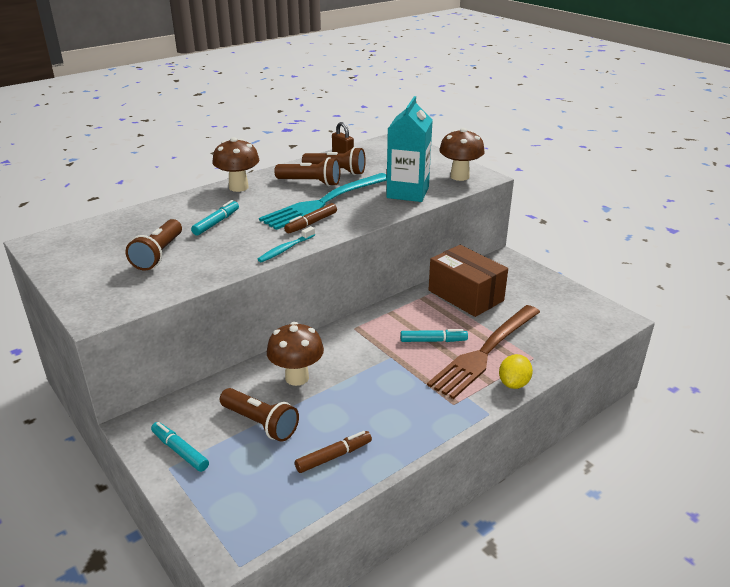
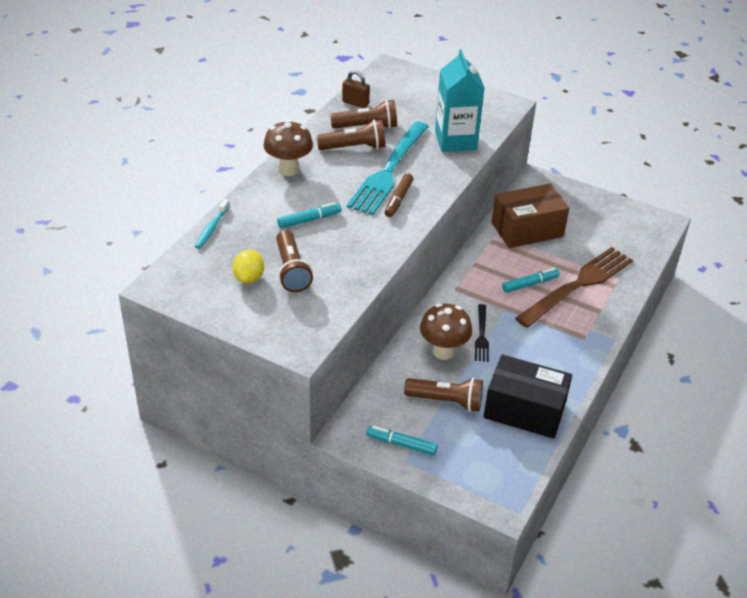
camera: 25 degrees left, 10 degrees up
turquoise marker [191,200,239,236] -> turquoise marker turned 60 degrees clockwise [277,202,342,228]
turquoise toothbrush [258,226,315,262] -> turquoise toothbrush moved to [195,199,230,249]
brown marker [295,431,372,473] -> black box [484,354,572,439]
brown fork [427,305,540,399] -> brown fork turned 150 degrees counterclockwise [515,247,633,328]
brown box [429,245,508,317] -> brown box turned 45 degrees counterclockwise [492,184,569,248]
brown mushroom [439,128,485,181] -> none
yellow lemon [499,354,533,389] -> yellow lemon moved to [233,250,264,284]
none -> black fork [475,304,489,362]

